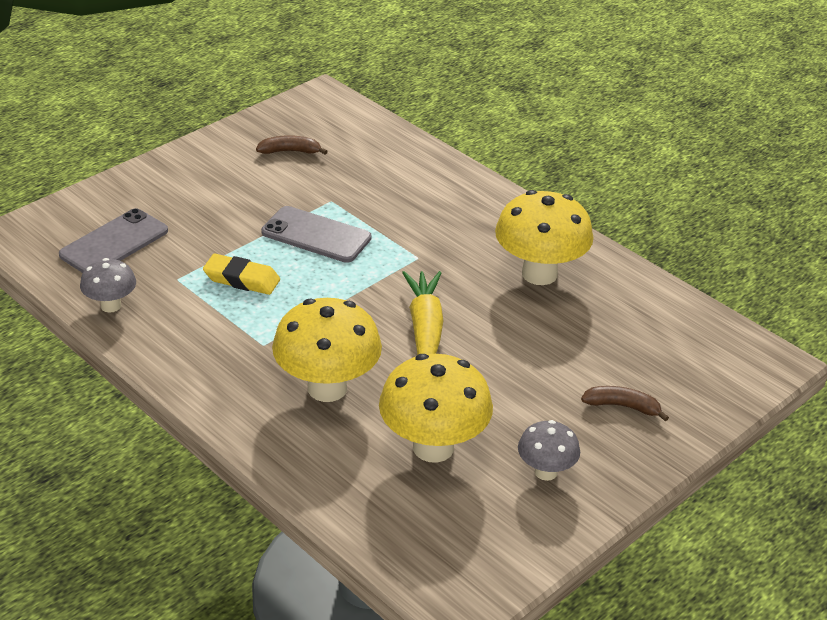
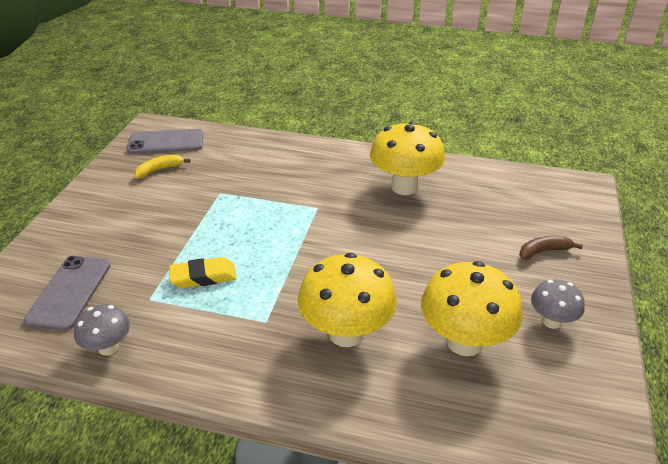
camera: 30 degrees left, 0 degrees up
brown banana [256,135,328,155] -> yellow banana [134,154,190,178]
grey phone [261,206,372,263] -> grey phone moved to [127,129,203,154]
yellow carrot [402,271,444,354] -> none

